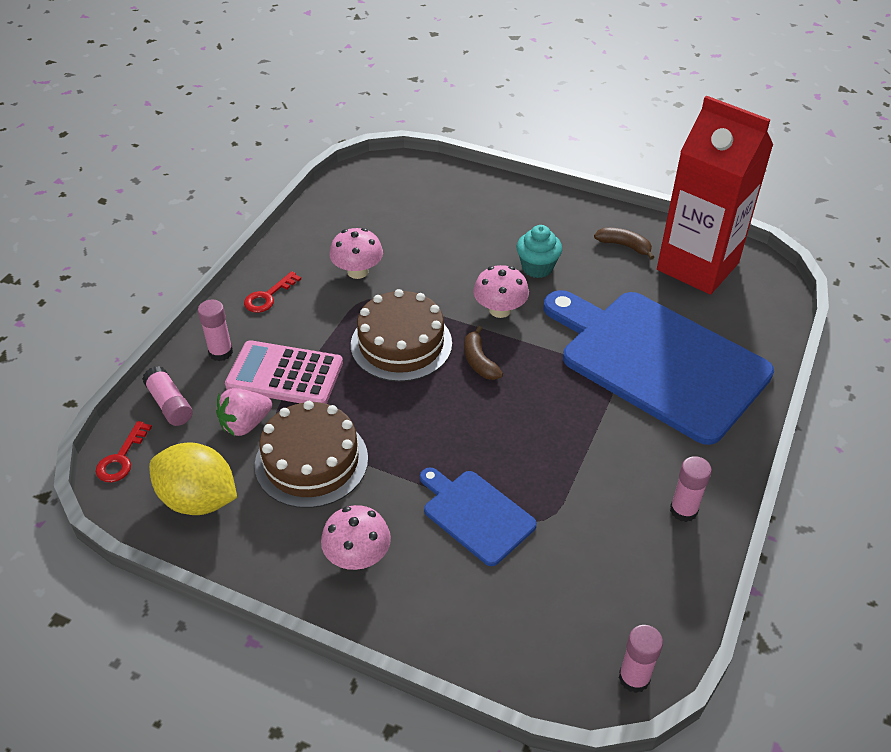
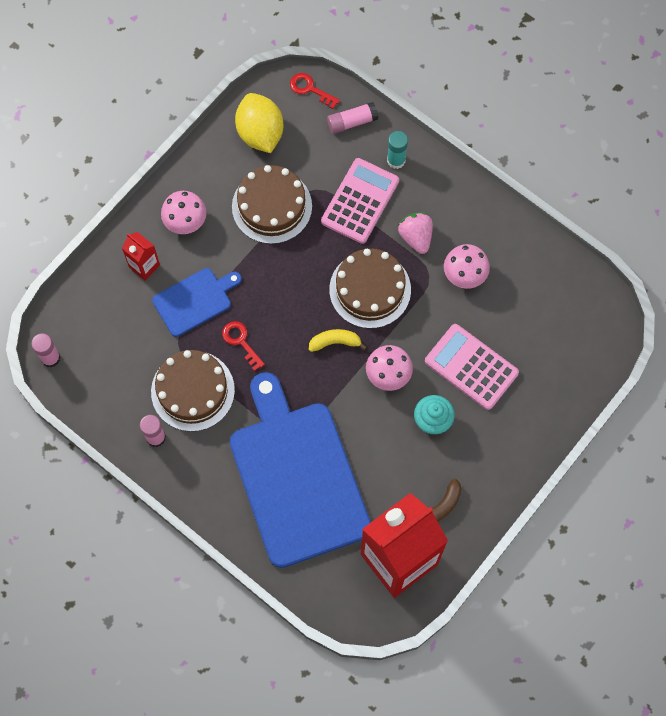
camera: 105 degrees right, 25 degrees up
yellow lemon [149,443,237,515] -> yellow lemon turned 60 degrees counterclockwise [235,93,283,153]
pink glue stick [198,300,233,361] -> turquoise glue stick [387,131,408,169]
pink strawberry [216,388,272,436] -> pink strawberry moved to [398,213,433,254]
red key [244,271,301,313] -> red key moved to [222,321,265,371]
brown banana [464,326,503,380] -> yellow banana [309,329,367,352]
blue cutting board [543,290,774,445] -> blue cutting board turned 75 degrees counterclockwise [230,372,371,568]
none -> red carton [122,232,160,280]
none -> brown cake [151,350,235,432]
none -> pink calculator [425,324,519,410]

